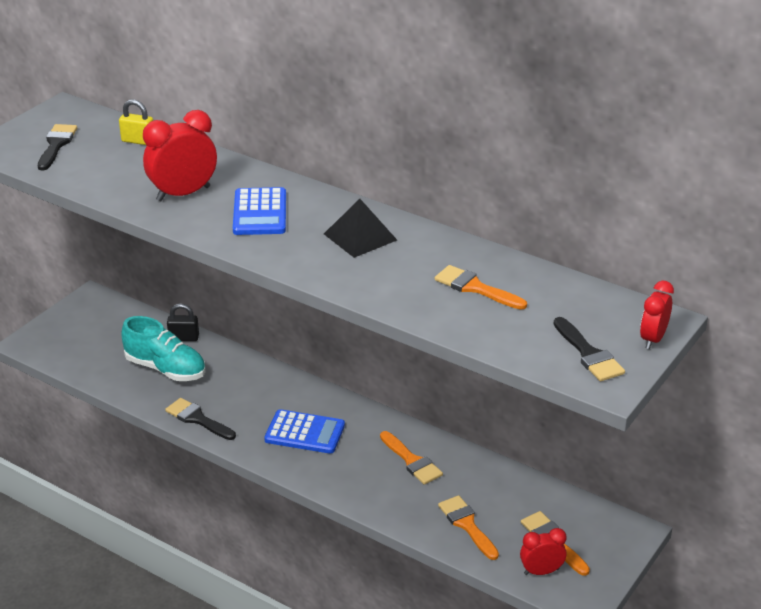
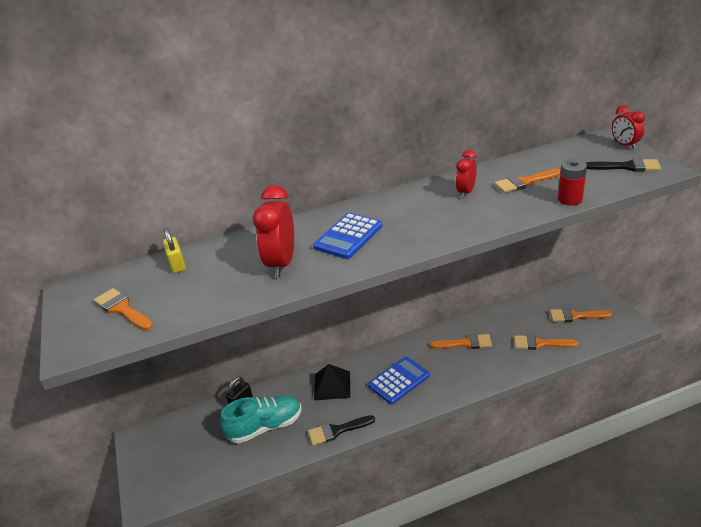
camera: 50 degrees left, 0 degrees up
black brush [38,124,77,170] -> orange brush [94,288,153,331]
yellow padlock [119,99,153,145] -> yellow padlock turned 75 degrees counterclockwise [163,228,186,273]
blue calculator [233,187,286,235] -> blue calculator turned 90 degrees clockwise [313,213,383,259]
black pyramid [324,199,397,258] -> black pyramid moved to [314,364,350,400]
red clock [520,528,567,575] -> red clock moved to [456,150,477,199]
none -> red battery [558,159,587,206]

